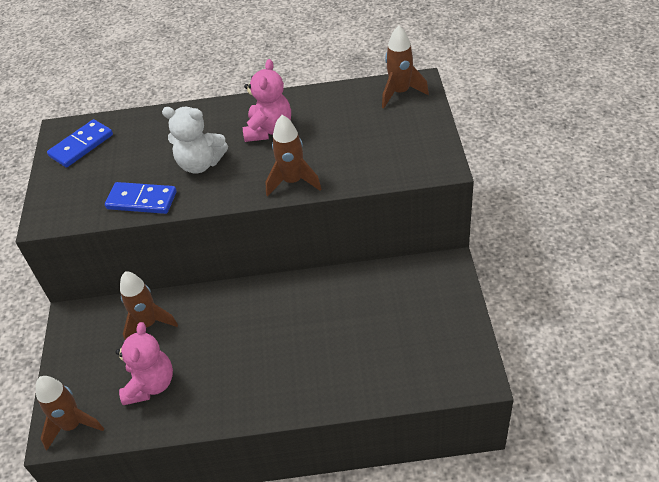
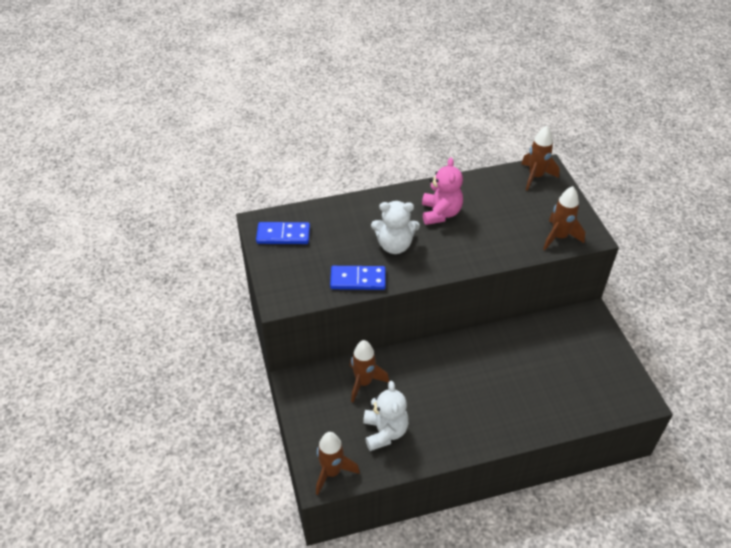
camera: 15 degrees left, 0 degrees up
blue domino [47,119,113,168] -> blue domino turned 60 degrees clockwise [256,222,310,244]
pink teddy bear [115,322,173,405] -> white teddy bear [363,381,409,451]
brown rocket [266,115,321,197] -> brown rocket moved to [543,186,585,250]

